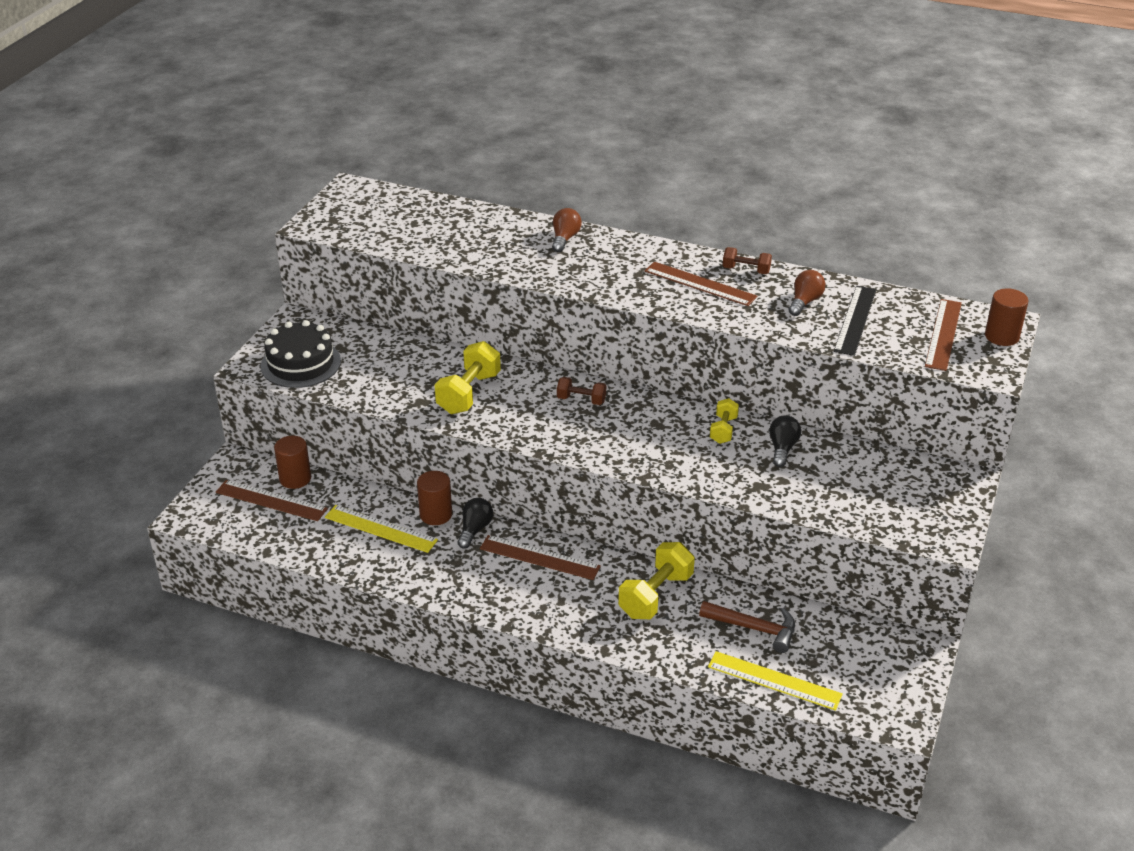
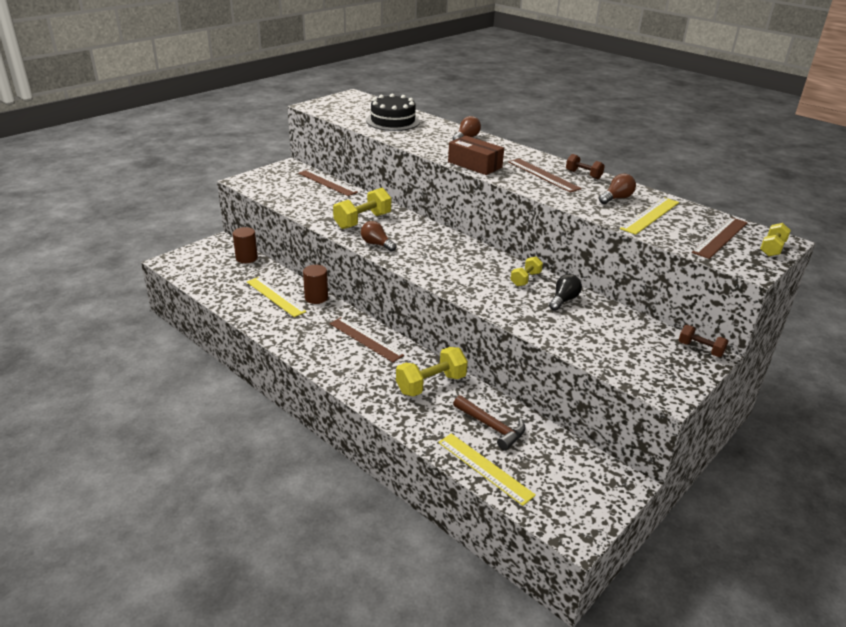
camera: 20 degrees right, 5 degrees down
brown ruler [216,480,328,521] -> brown ruler moved to [298,169,358,196]
black cake [261,320,341,388] -> black cake moved to [366,94,420,131]
black light bulb [458,498,493,549] -> none
brown dumbbell [557,377,606,405] -> brown dumbbell moved to [679,325,729,357]
black ruler [834,286,876,356] -> yellow ruler [620,197,679,235]
brown cylinder [985,288,1029,346] -> yellow dumbbell [760,223,791,256]
none -> brown light bulb [361,221,397,252]
none -> brown box [448,136,504,175]

